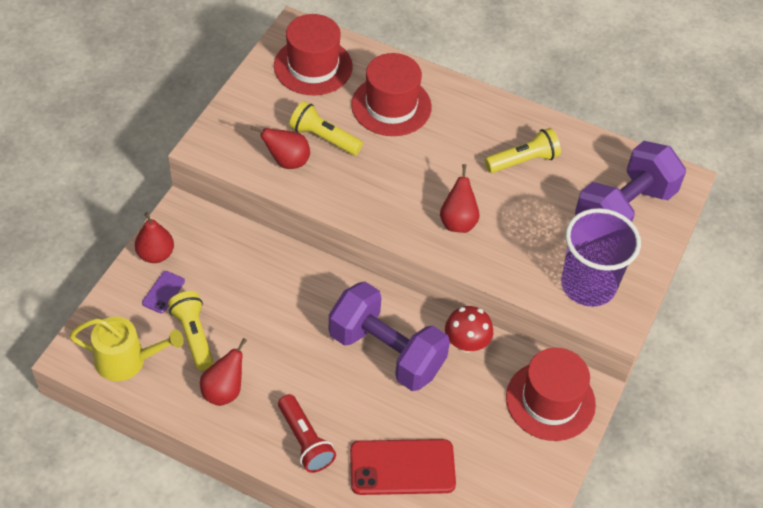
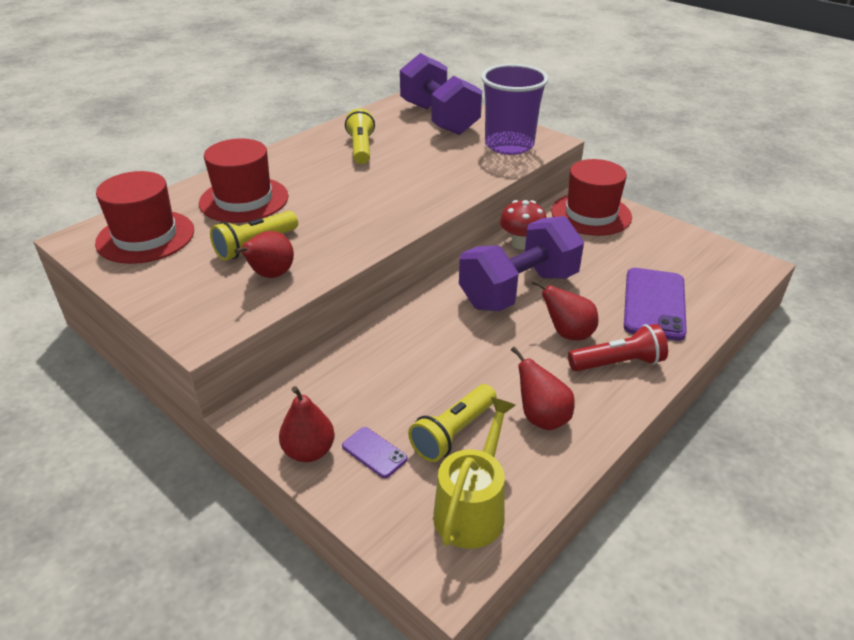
camera: 70 degrees left, 15 degrees down
yellow flashlight [168,291,214,370] -> yellow flashlight turned 45 degrees counterclockwise [408,384,496,462]
red phone [350,439,456,495] -> purple phone [624,268,687,341]
red pear [440,164,480,233] -> red pear moved to [532,279,599,341]

